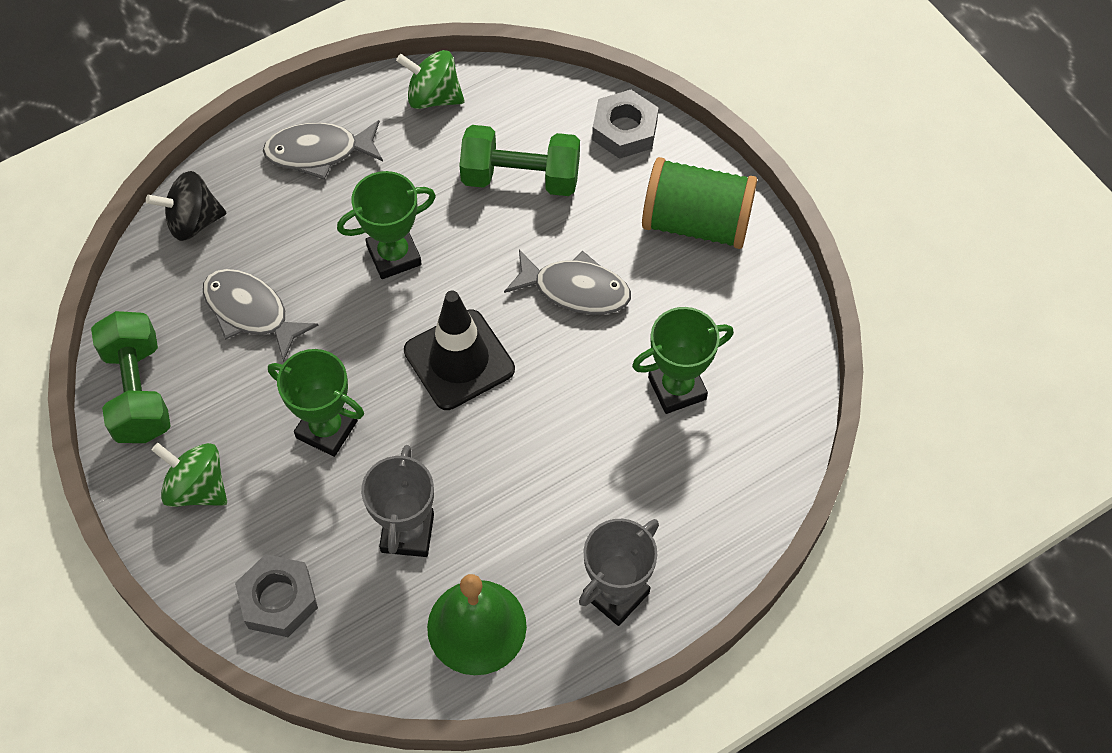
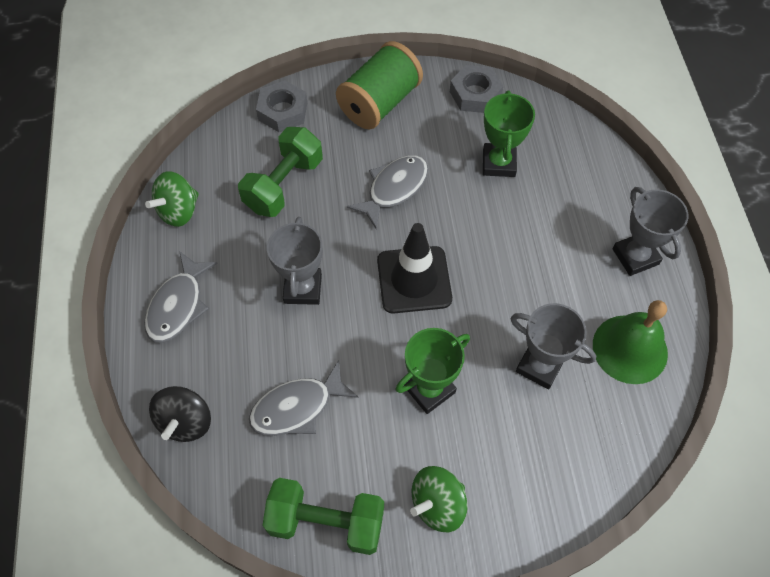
camera: 65 degrees left, 0 degrees up
grey nut [235,554,318,637] -> grey nut moved to [450,65,504,113]
green trophy [337,171,436,279] -> grey trophy [267,217,323,305]

